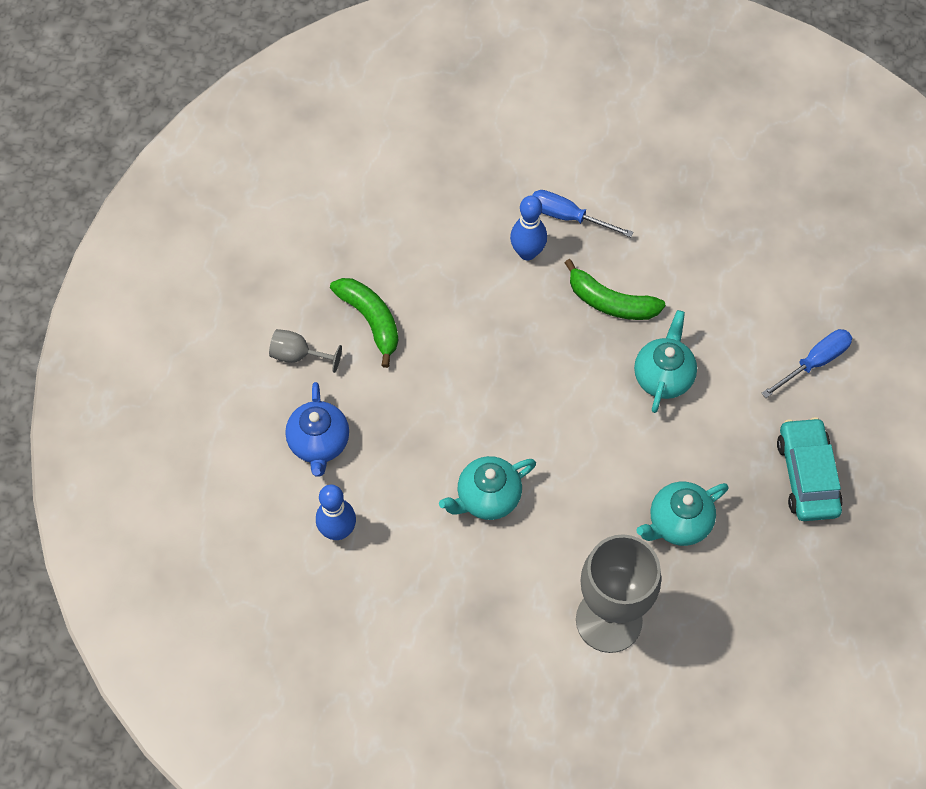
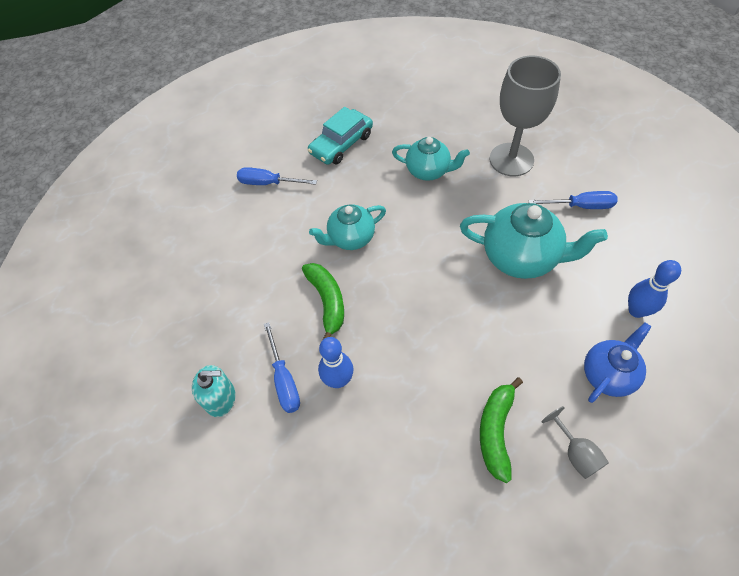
camera: 130 degrees left, 5 degrees down
turquoise teapot [439,456,536,520] -> turquoise teapot [460,203,608,279], size x1.56
none -> turquoise soap dispenser [192,365,236,417]
none -> blue screwdriver [528,191,618,209]

